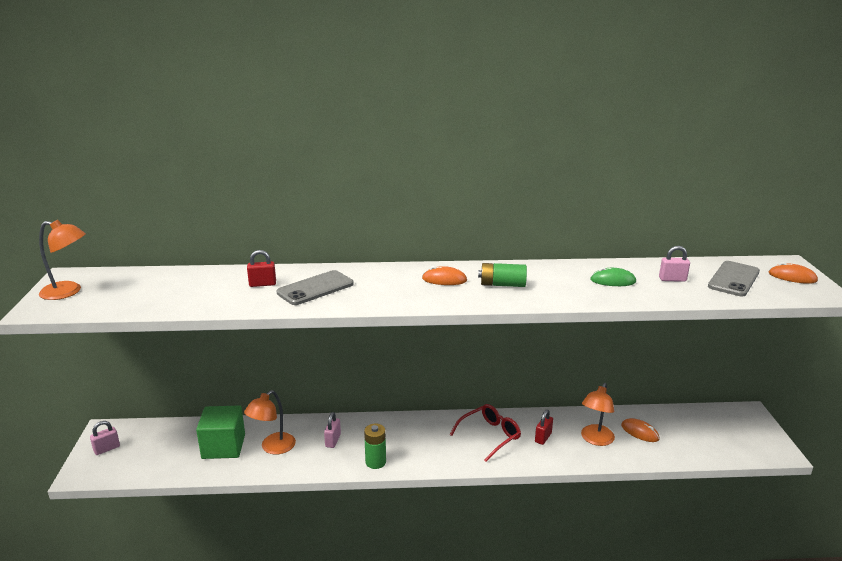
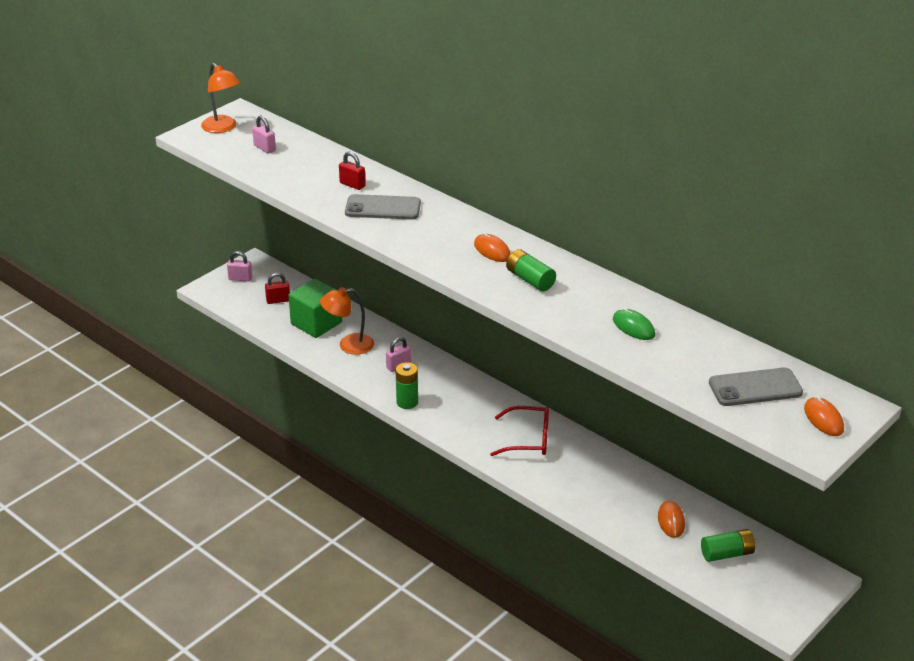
camera: 45 degrees right, 10 degrees up
red padlock [535,410,553,445] -> red padlock moved to [265,273,290,304]
orange lamp [581,383,615,446] -> none
pink padlock [659,246,690,282] -> pink padlock moved to [252,115,276,154]
none -> green battery [701,529,756,562]

